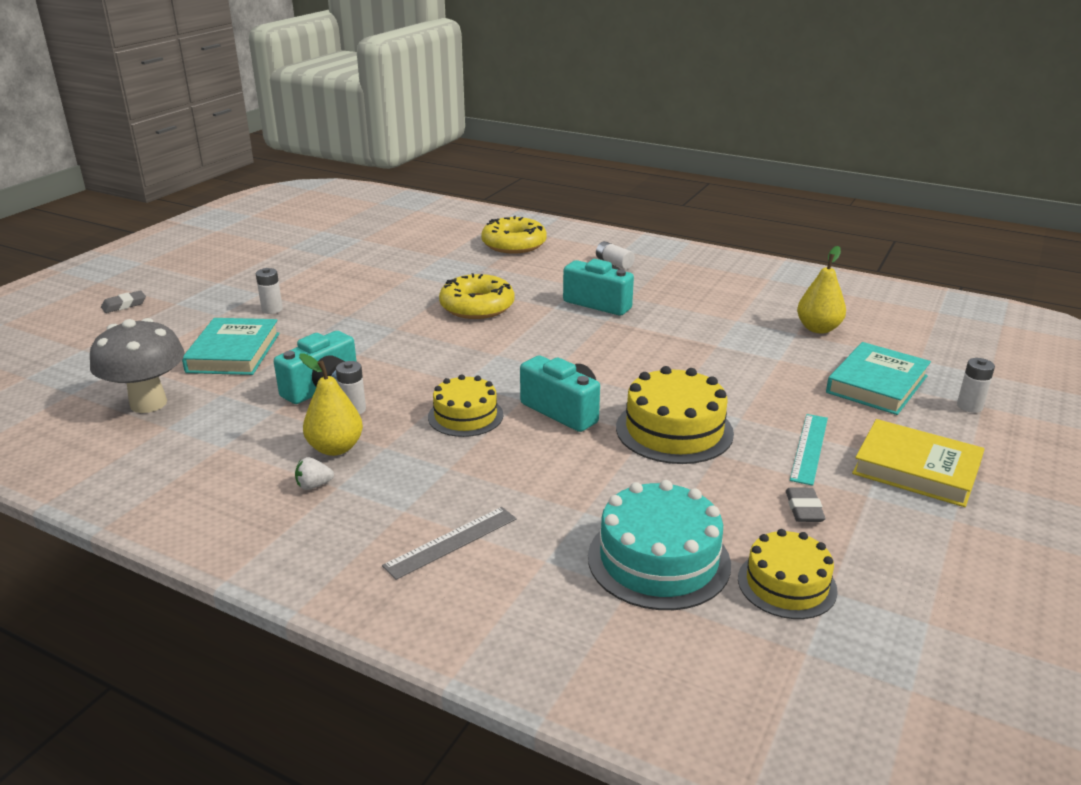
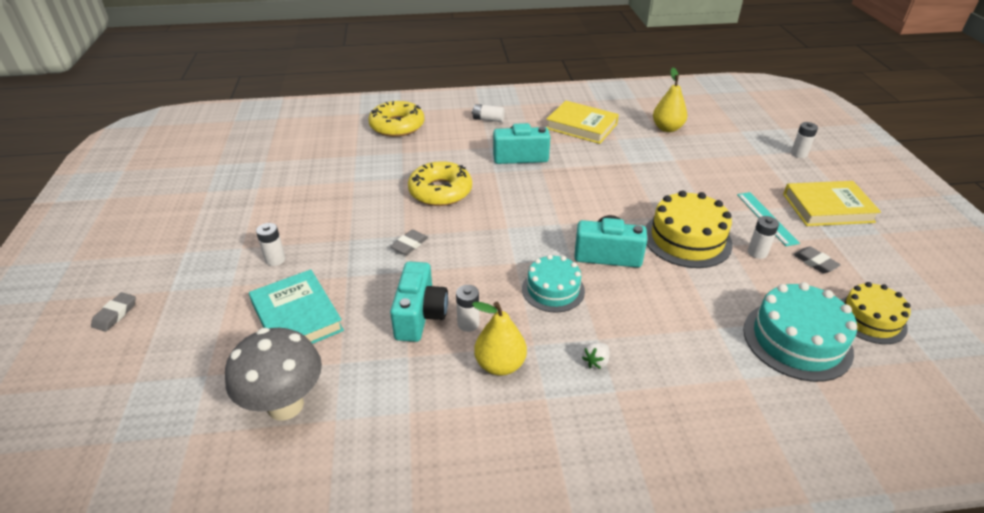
camera: 35 degrees left, 10 degrees up
white strawberry [295,457,334,490] -> white strawberry moved to [582,342,610,369]
grey ruler [382,507,517,580] -> none
yellow cake [428,374,503,437] -> turquoise cake [522,254,585,313]
turquoise book [826,342,931,415] -> none
none -> grey eraser [390,230,428,255]
none -> yellow book [546,101,619,144]
none -> white battery [748,216,779,259]

